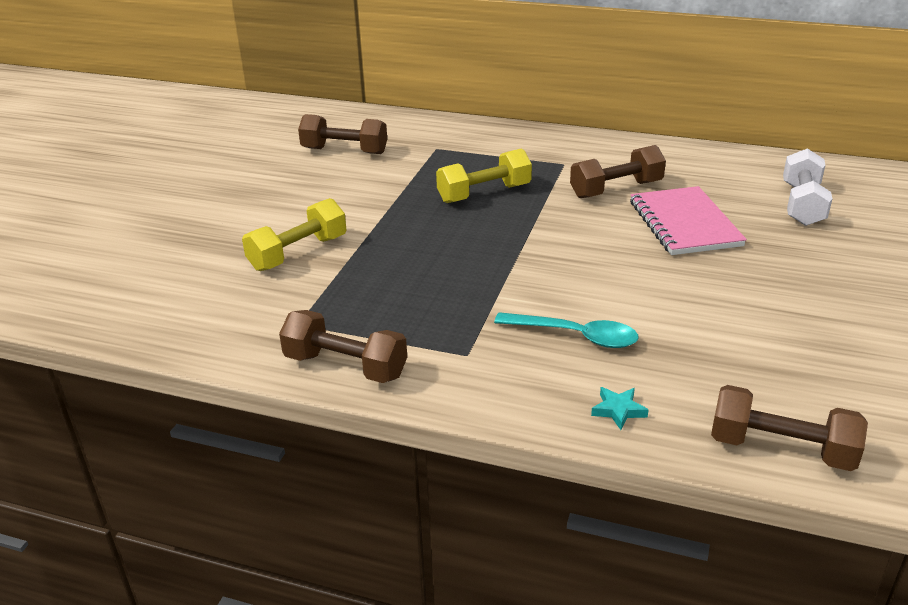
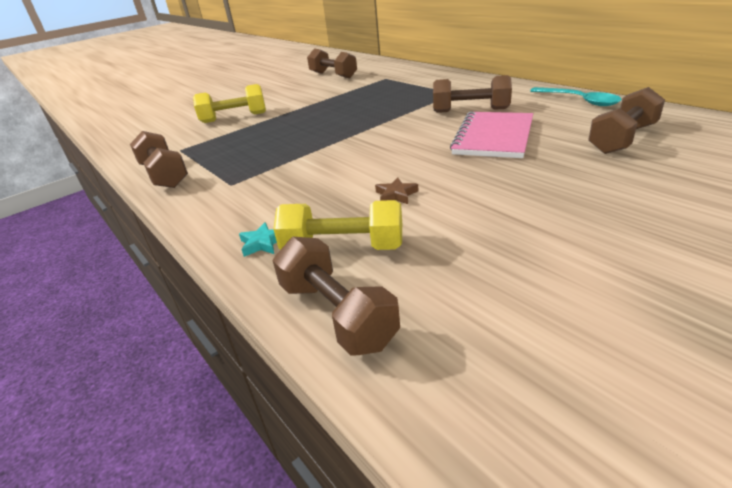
camera: 35 degrees right, 0 degrees up
yellow dumbbell [436,149,532,203] -> yellow dumbbell moved to [273,200,402,250]
turquoise spoon [494,312,639,348] -> turquoise spoon moved to [530,87,622,106]
white dumbbell [783,148,832,226] -> brown dumbbell [588,87,665,154]
none -> brown star [375,177,418,204]

